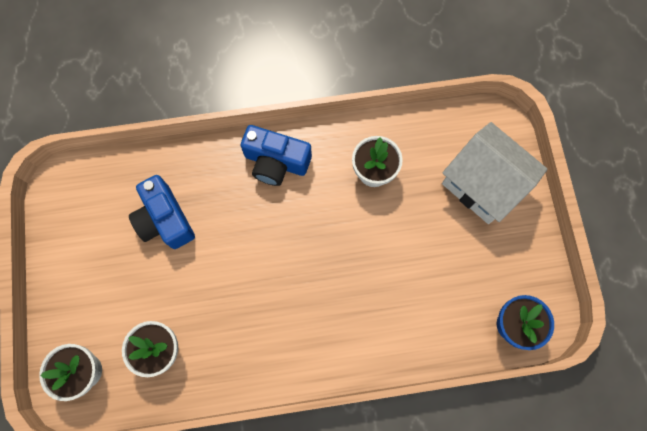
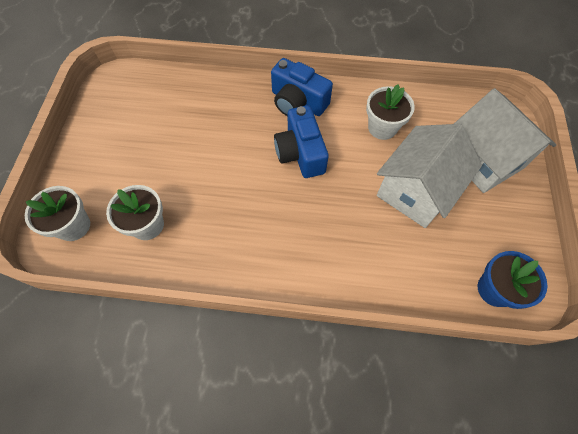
camera: 15 degrees right, 10 degrees down
blue camera [129,175,195,249] -> blue camera moved to [274,105,329,178]
none -> white house [377,124,482,228]

